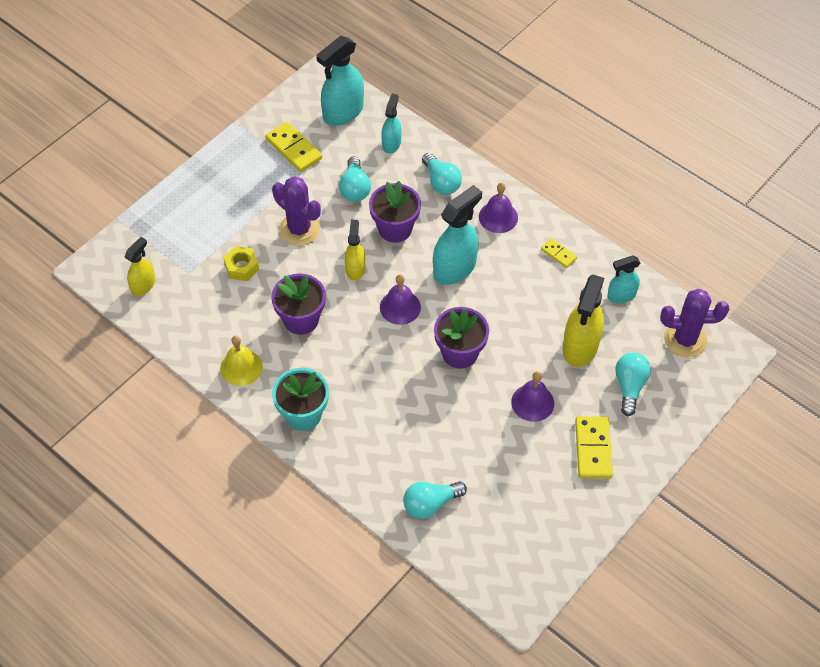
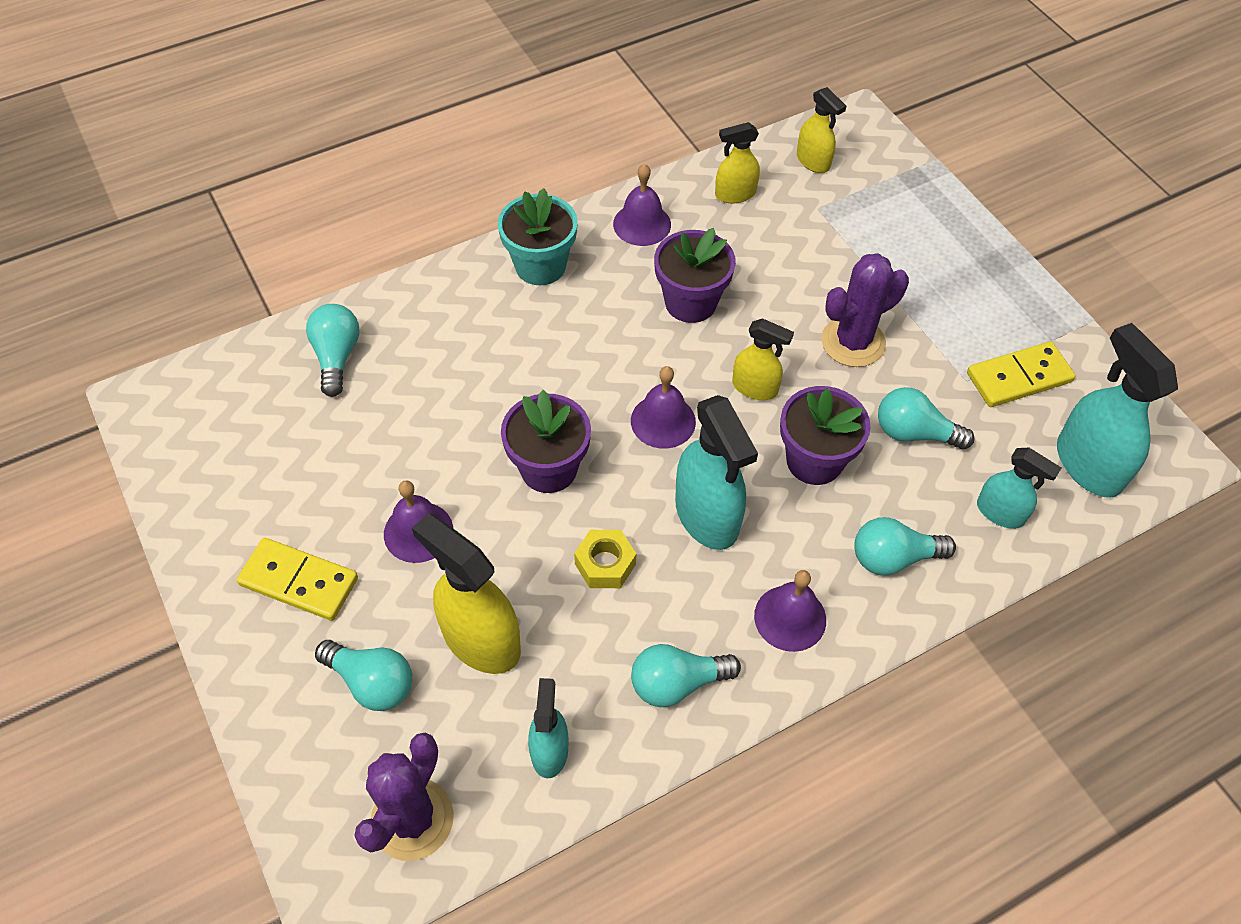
camera: 110 degrees right, 0 degrees up
yellow bell [220,336,263,386] -> purple bell [613,164,671,246]
yellow nut [223,246,259,281] -> yellow nut moved to [574,530,636,588]
yellow domino [541,238,577,268] -> turquoise light bulb [631,644,741,707]
none -> yellow spray bottle [715,122,760,203]

